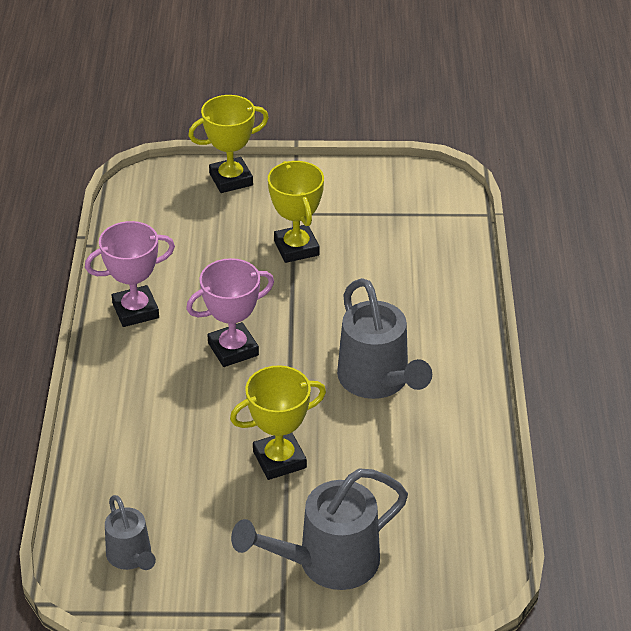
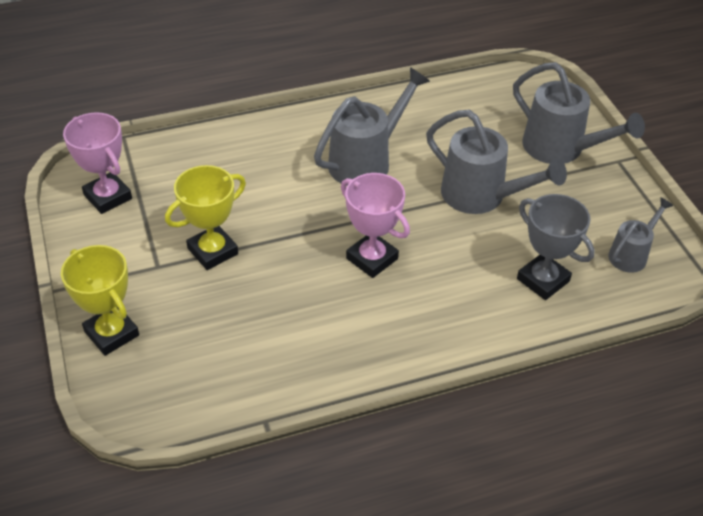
camera: 110 degrees left, 5 degrees up
pink trophy [85,221,175,327] -> pink trophy moved to [63,112,132,214]
yellow trophy [230,365,326,480] -> grey watering can [426,110,567,214]
none -> grey trophy [517,194,595,300]

